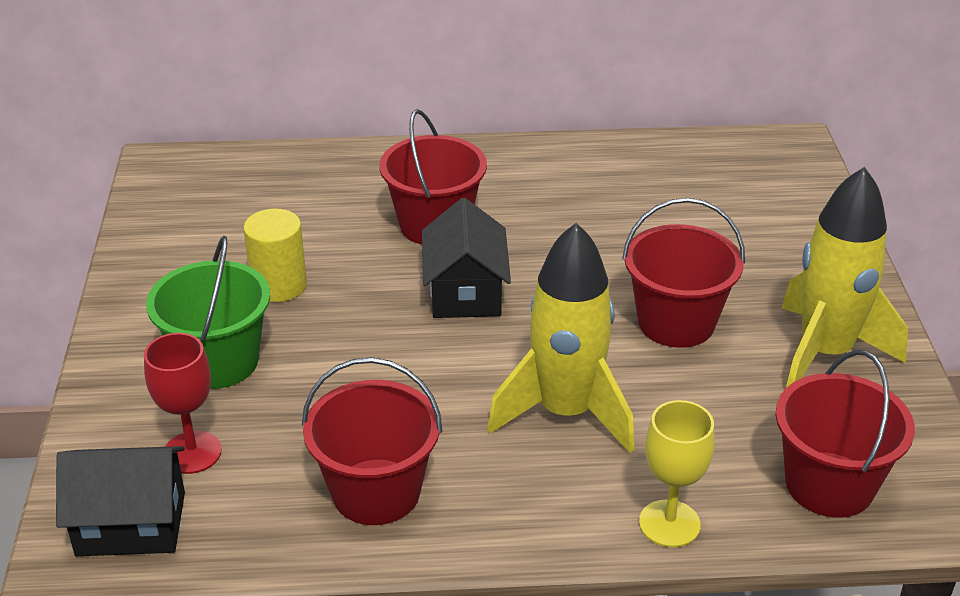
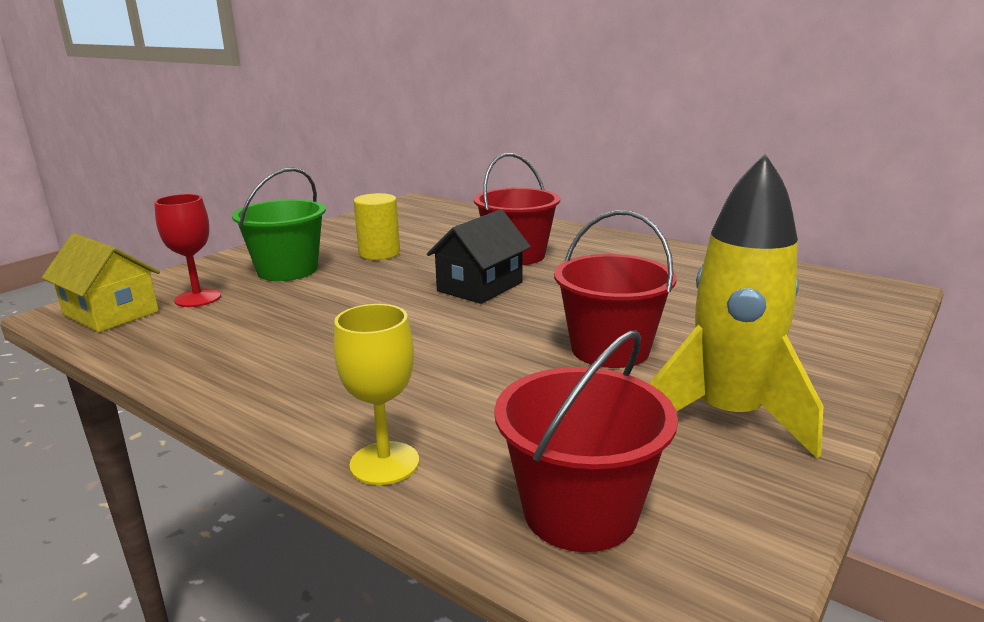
camera: 40 degrees right, 15 degrees down
black house [56,446,185,556] -> yellow house [42,233,160,332]
red bucket [302,357,442,525] -> none
yellow rocket [487,223,635,453] -> none

